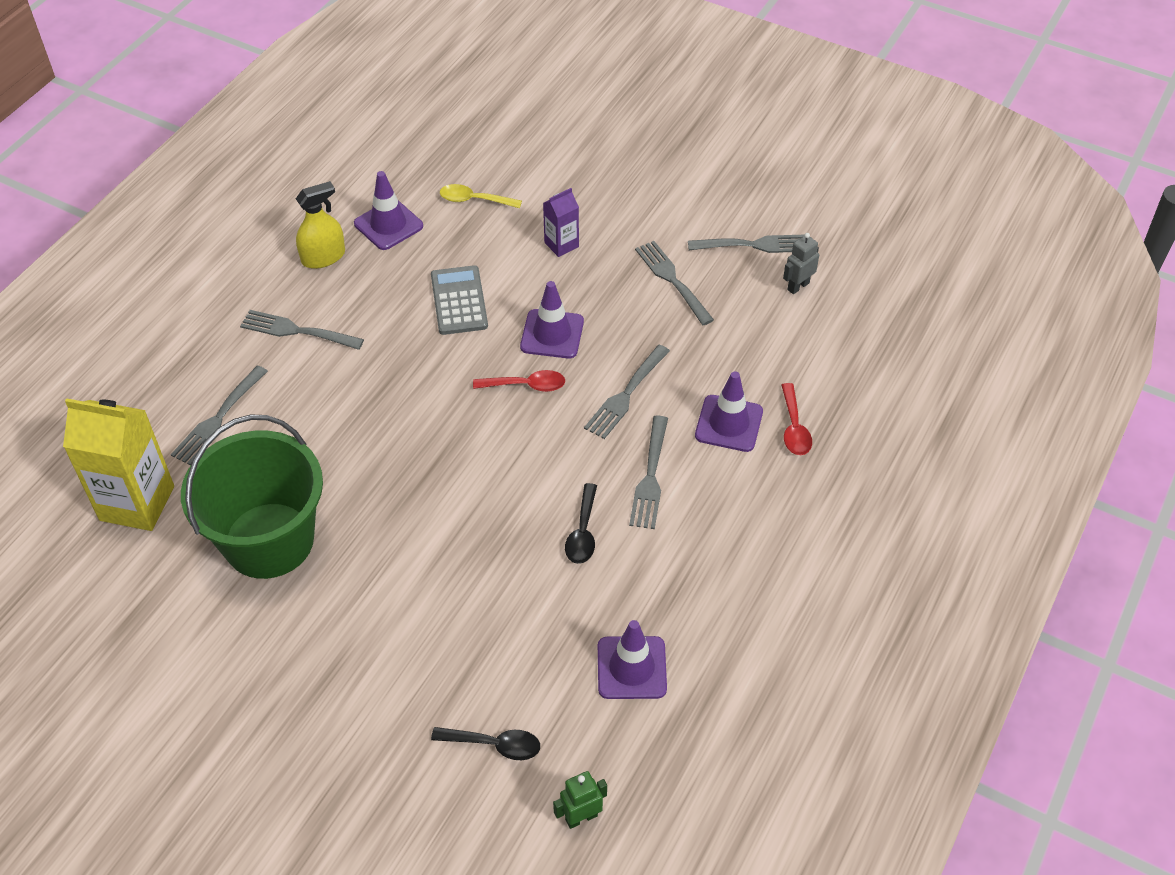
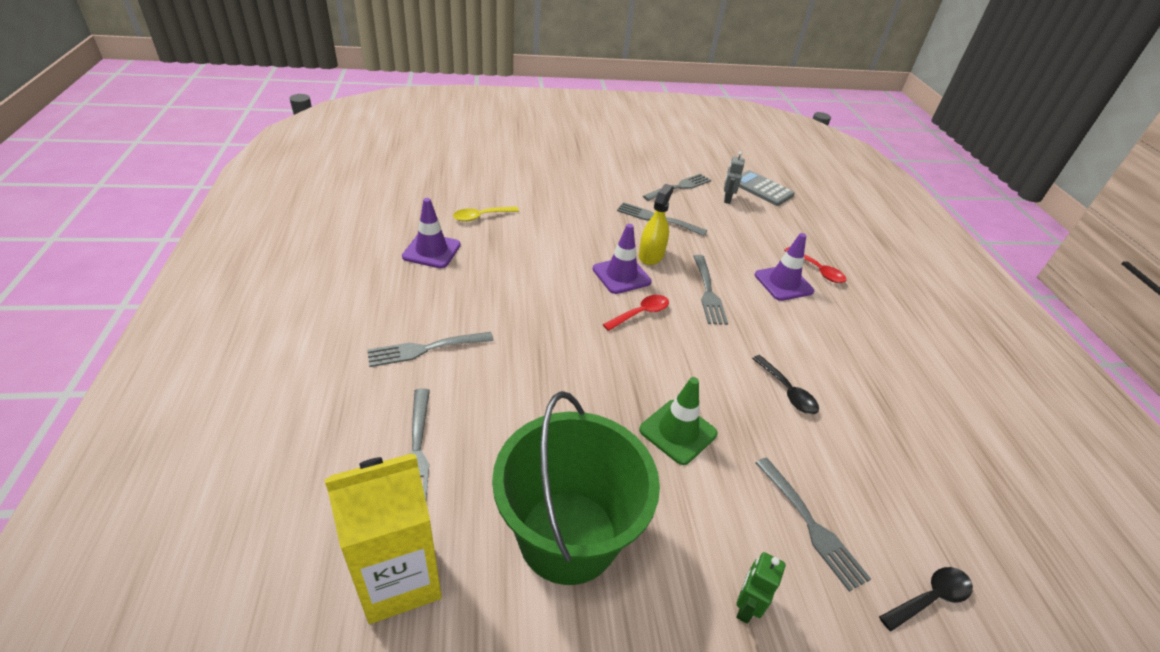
camera: 40 degrees left, 10 degrees down
yellow spray bottle [296,181,345,269] -> yellow spray bottle moved to [639,184,674,265]
grey calculator [431,265,488,335] -> grey calculator moved to [739,170,795,206]
purple carton [543,188,579,257] -> none
green robot [553,771,607,829] -> green robot moved to [736,552,786,624]
purple traffic cone [598,620,667,699] -> none
grey fork [629,416,668,529] -> grey fork moved to [756,457,871,592]
none -> green traffic cone [639,377,717,465]

